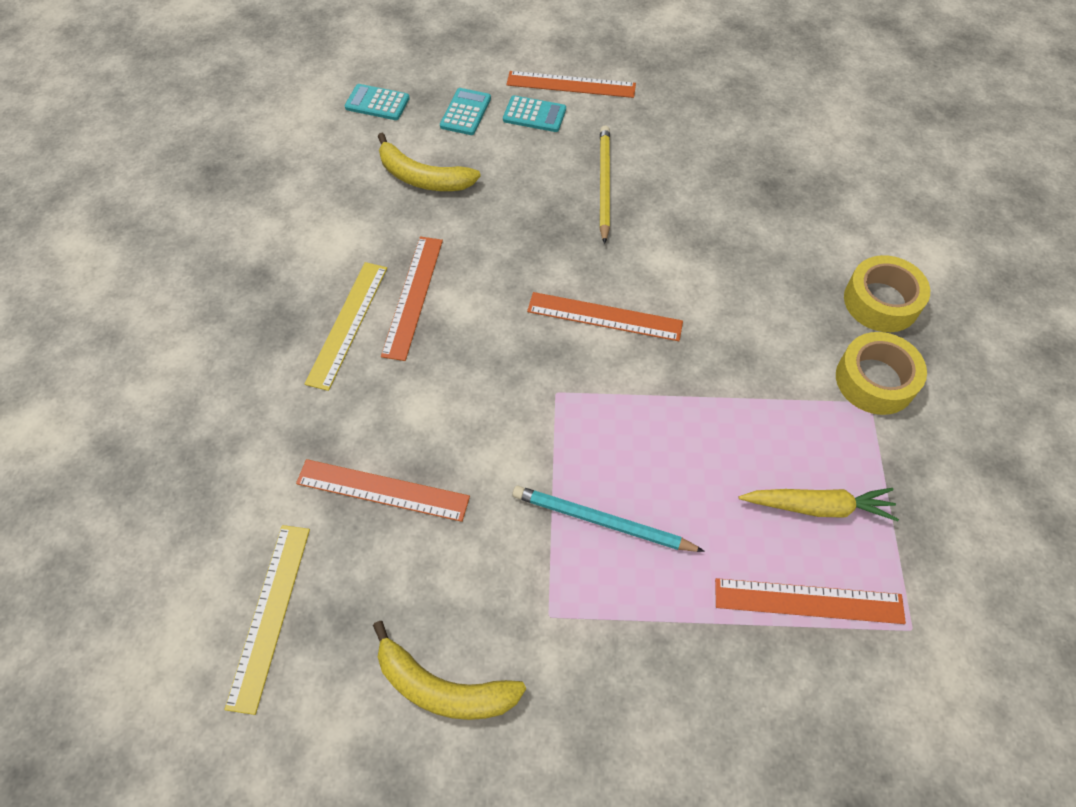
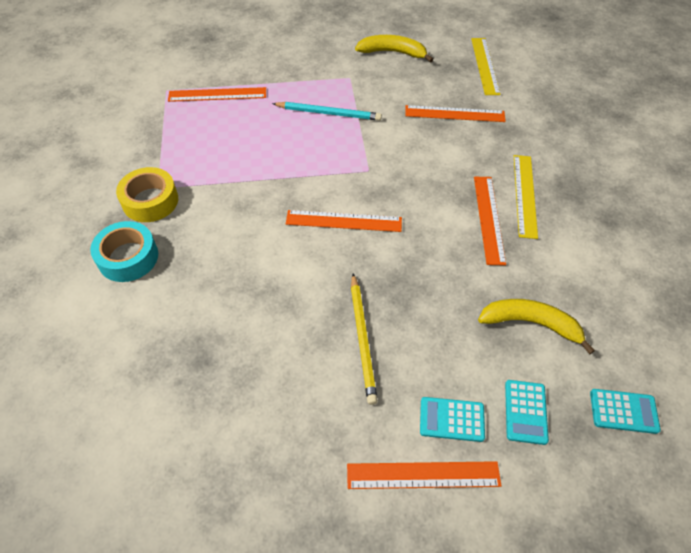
camera: 170 degrees right, 5 degrees down
yellow carrot [739,488,899,521] -> none
yellow tape [844,255,930,332] -> turquoise tape [90,221,158,282]

